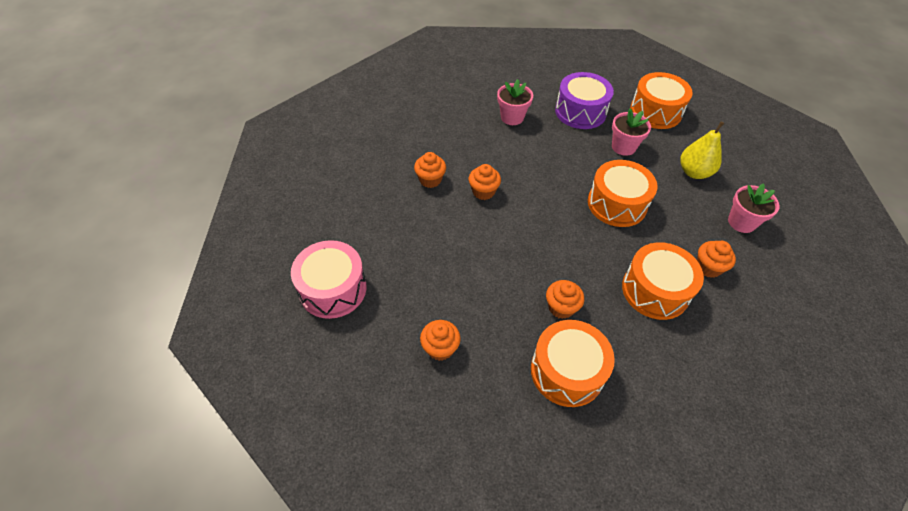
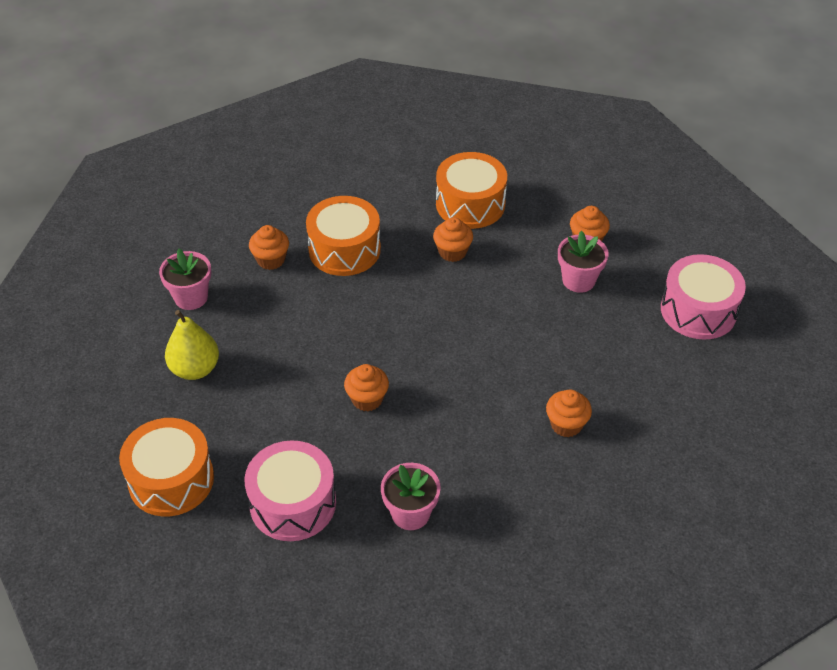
camera: 165 degrees left, 5 degrees down
orange cupcake [469,164,501,200] -> orange cupcake moved to [344,364,389,411]
purple drum [555,72,614,129] -> pink drum [245,440,336,541]
orange drum [588,160,658,227] -> none
pink flower pot [612,108,651,156] -> pink flower pot moved to [558,231,609,293]

